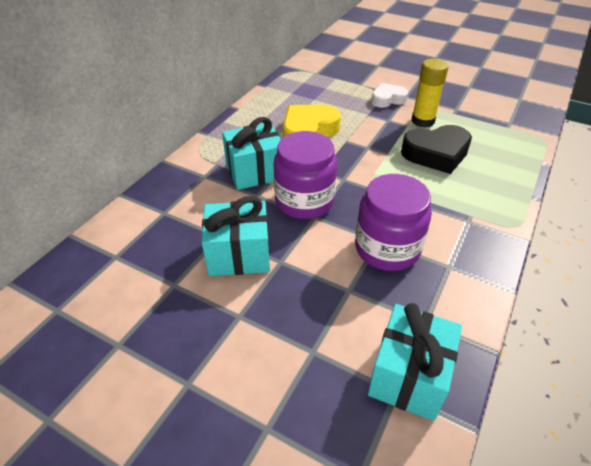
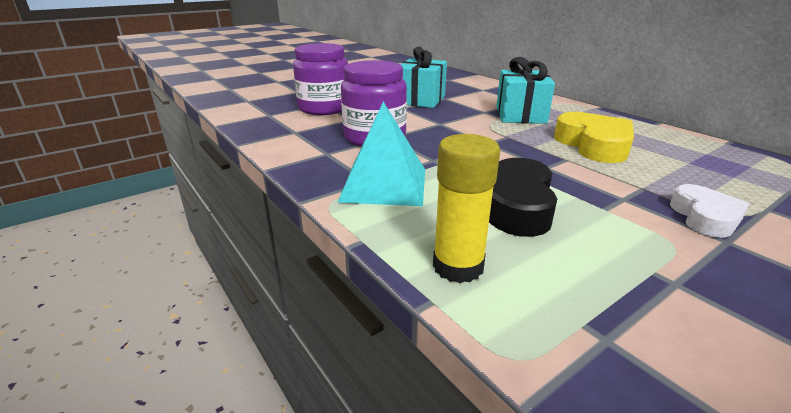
camera: 115 degrees right, 15 degrees down
purple jar [274,131,337,219] -> purple jar moved to [293,43,348,115]
turquoise gift [368,303,462,421] -> none
yellow glue stick [412,59,448,128] -> yellow glue stick moved to [433,134,500,283]
none -> turquoise pyramid [337,101,425,206]

